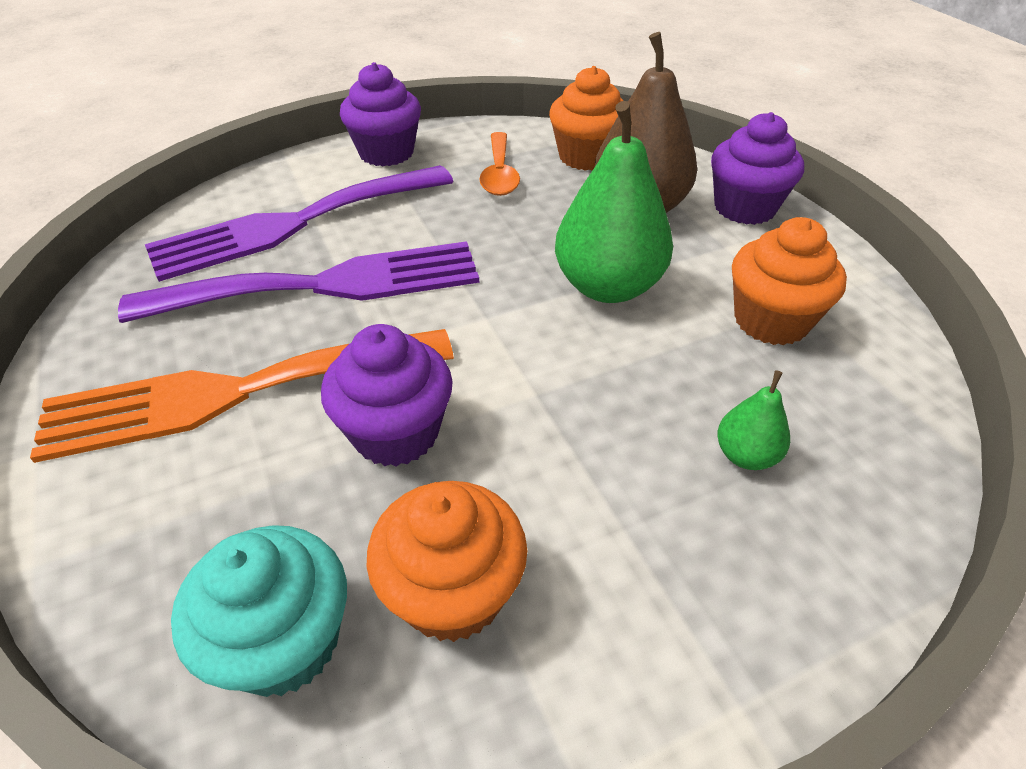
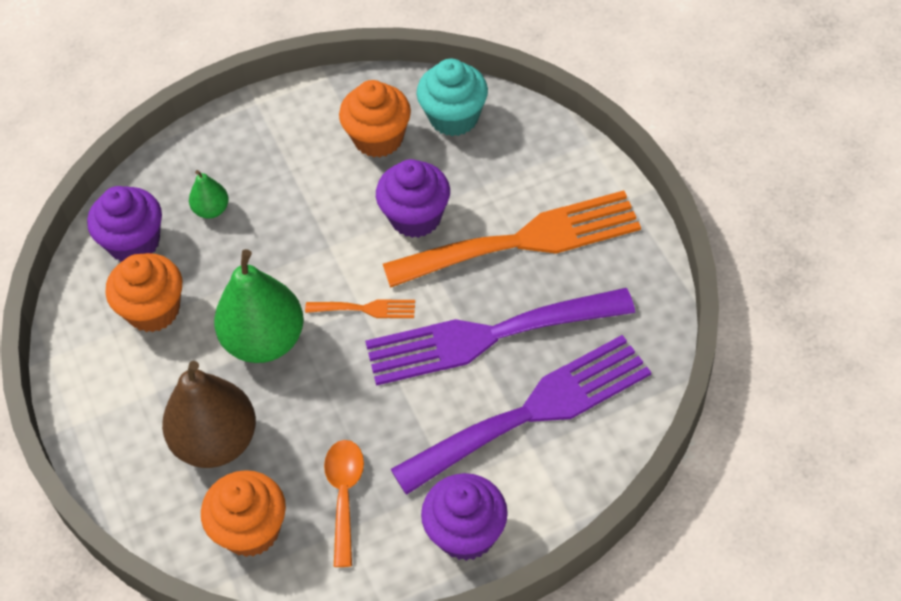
camera: 175 degrees left, 10 degrees up
purple cupcake [711,112,804,225] -> purple cupcake moved to [87,186,162,262]
none -> orange fork [305,299,415,318]

